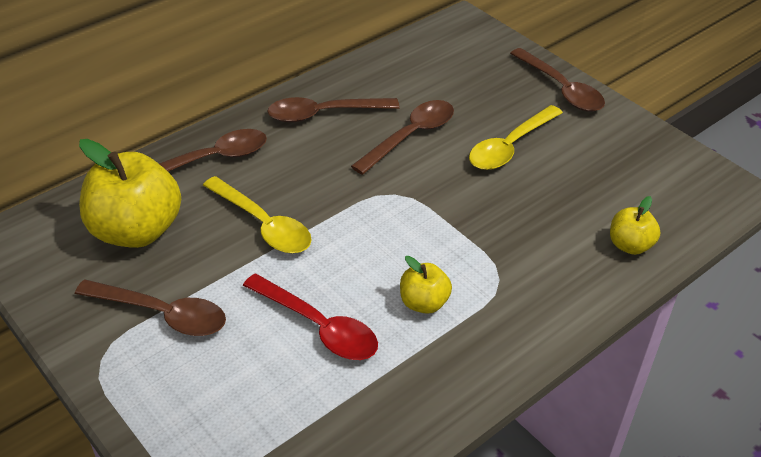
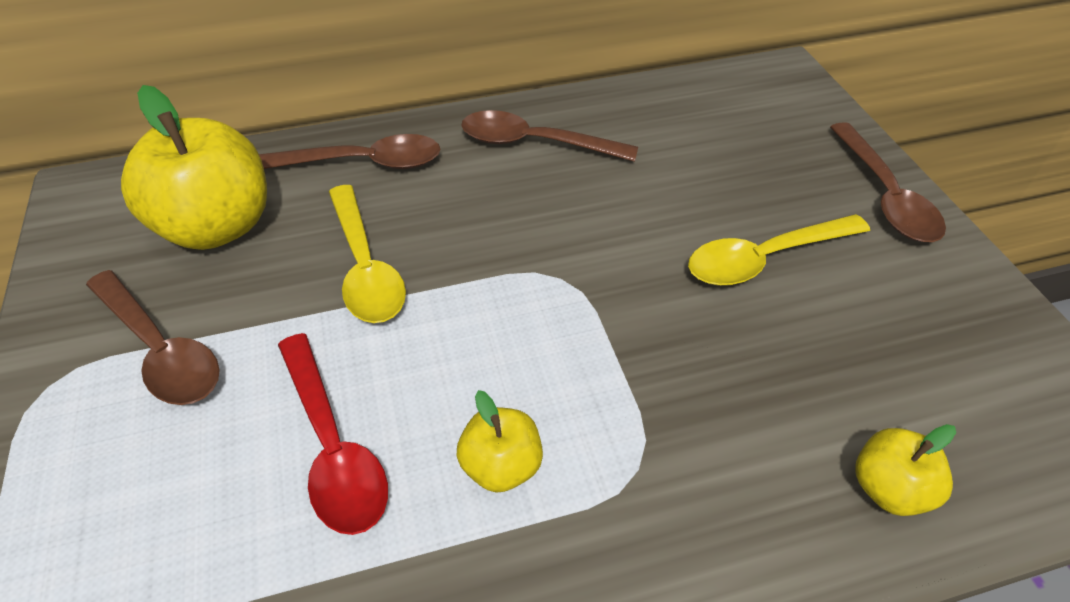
camera: 25 degrees right, 5 degrees up
brown spoon [351,100,454,175] -> none

